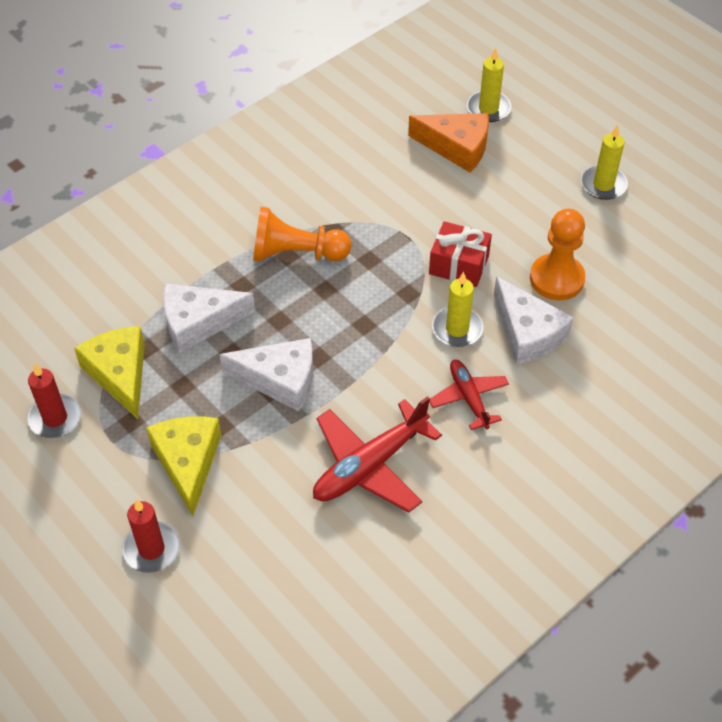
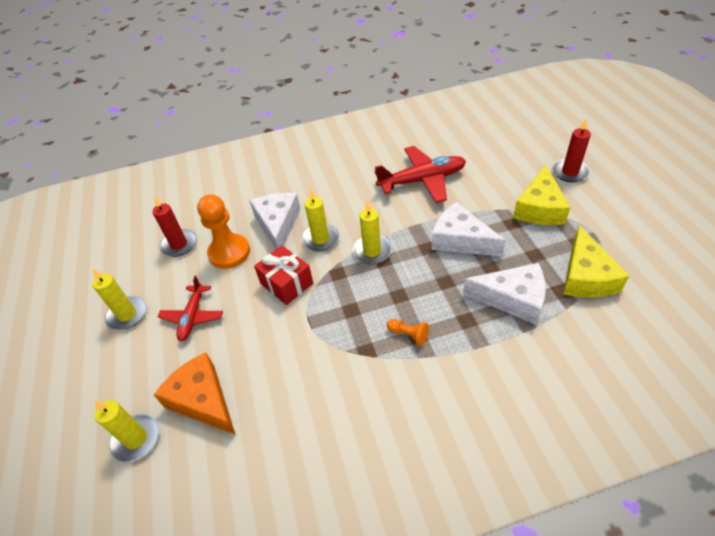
camera: 150 degrees left, 5 degrees down
red candle [27,364,81,438] -> red candle moved to [153,196,197,257]
orange pawn [253,207,351,262] -> orange pawn [387,319,429,346], size x0.46
red plane [429,360,509,430] -> red plane moved to [158,276,223,341]
none -> yellow candle [352,200,392,264]

